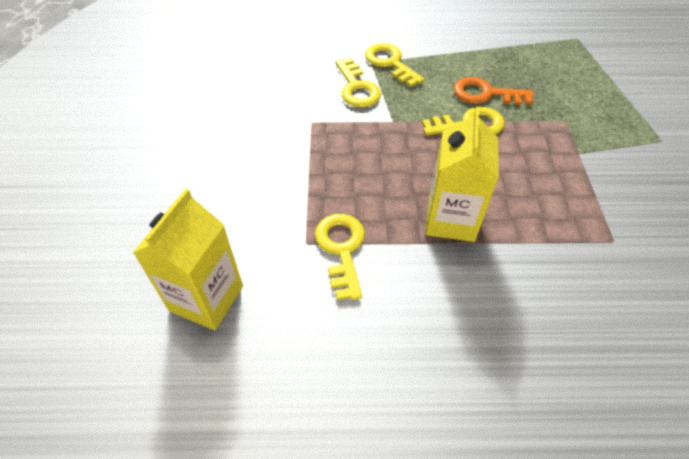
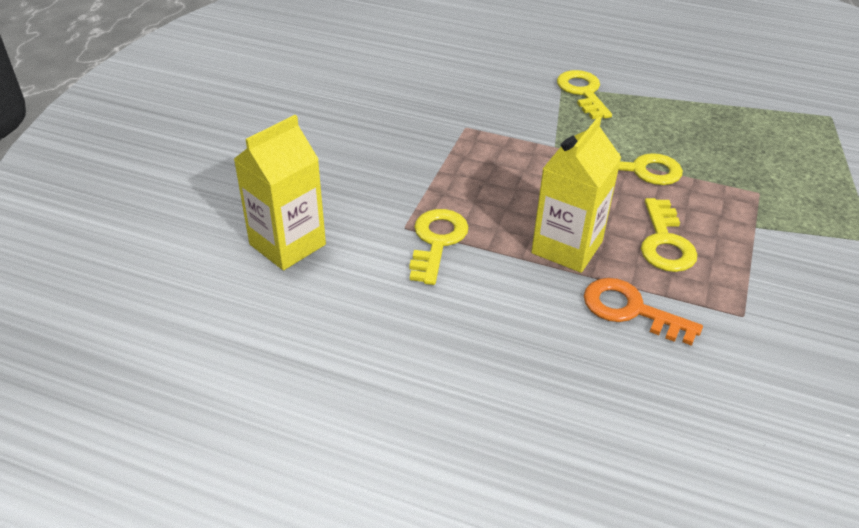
camera: 20 degrees right, 10 degrees down
yellow key [335,58,381,107] -> yellow key moved to [641,198,697,272]
orange key [453,77,534,105] -> orange key moved to [584,278,703,346]

